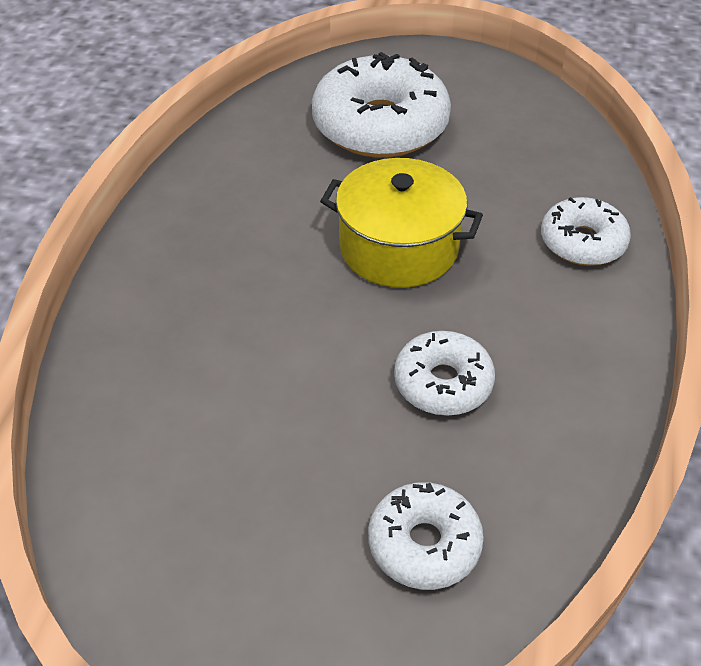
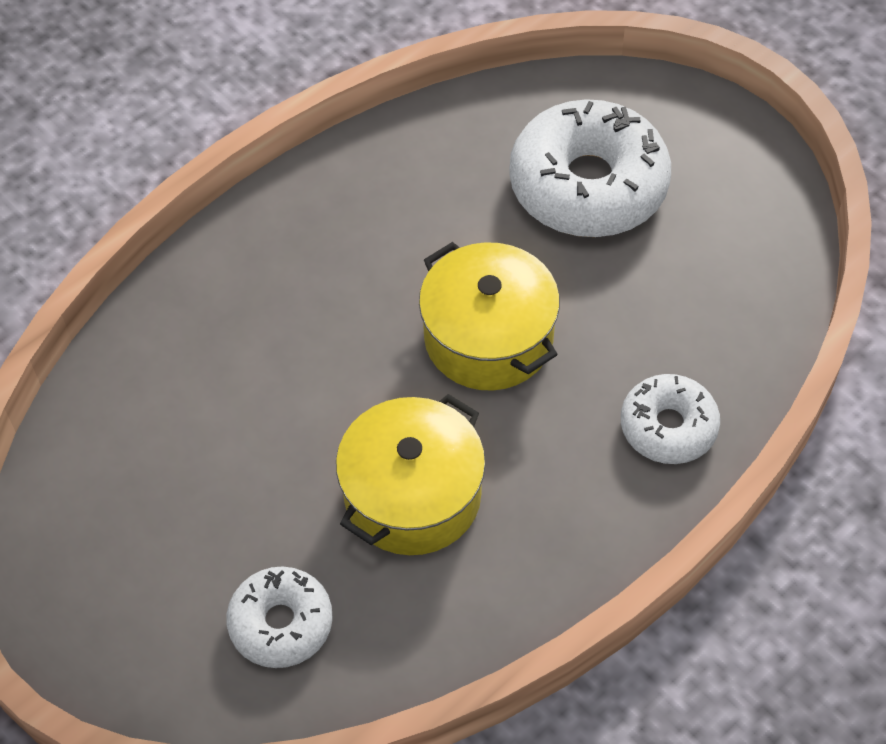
camera: 35 degrees right, 10 degrees up
white donut [394,331,495,416] -> yellow pot [336,394,486,555]

